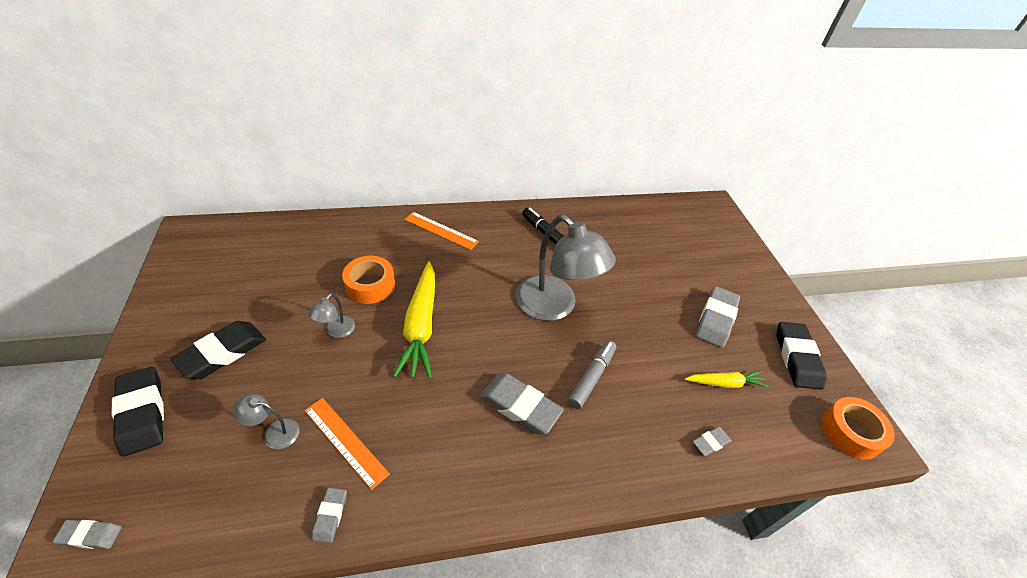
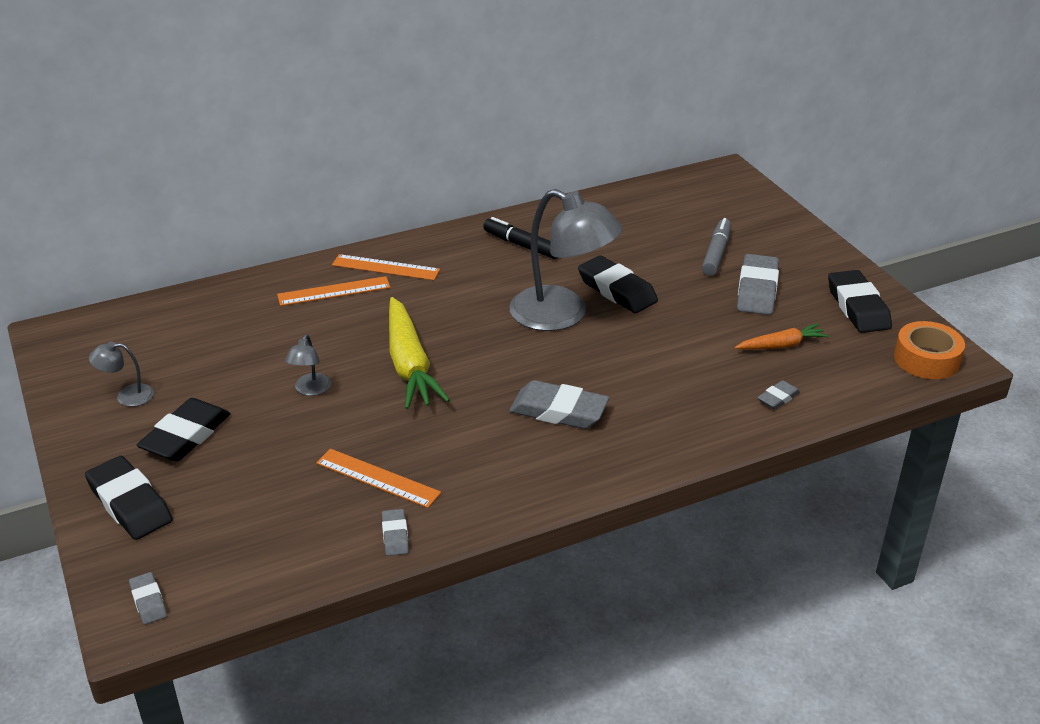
camera: 10 degrees left, 10 degrees down
grey eraser [53,520,122,549] -> grey eraser turned 75 degrees clockwise [129,572,167,625]
grey lamp [233,394,300,449] -> grey lamp moved to [89,342,154,407]
orange tape [342,256,395,304] -> none
grey marker [568,340,616,409] -> grey marker moved to [702,218,731,276]
yellow carrot [685,371,769,388] -> orange carrot [735,323,829,350]
none -> orange ruler [277,276,391,306]
none -> black eraser [578,255,658,313]

